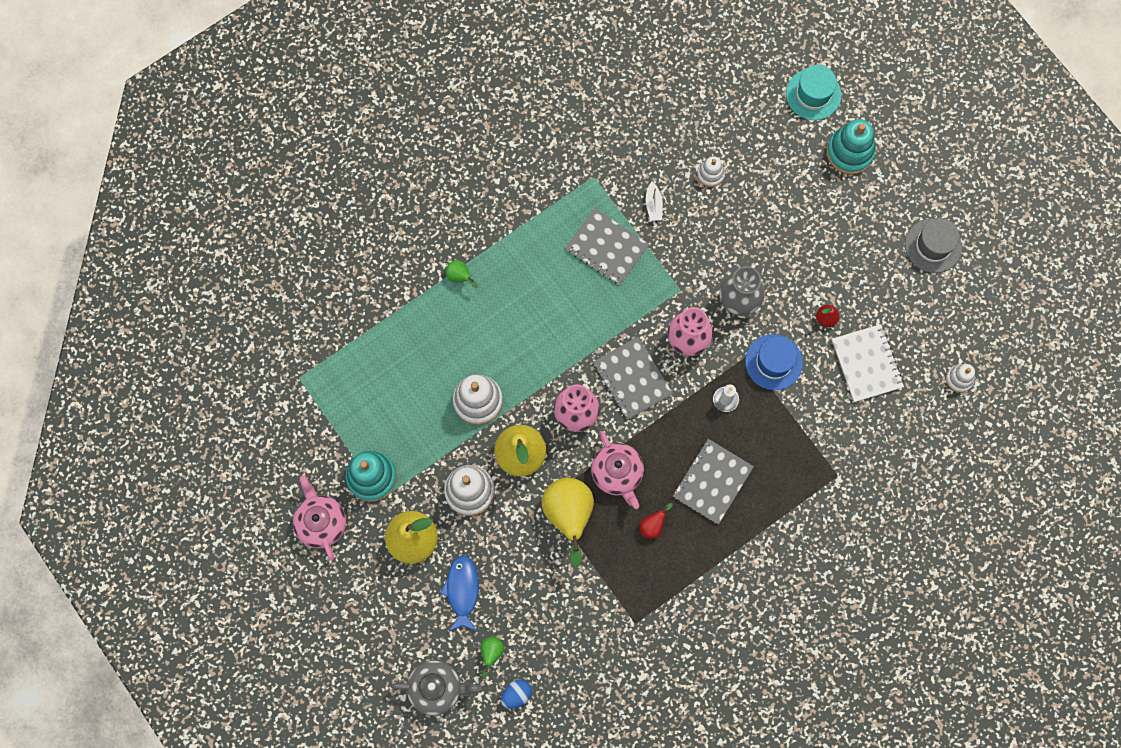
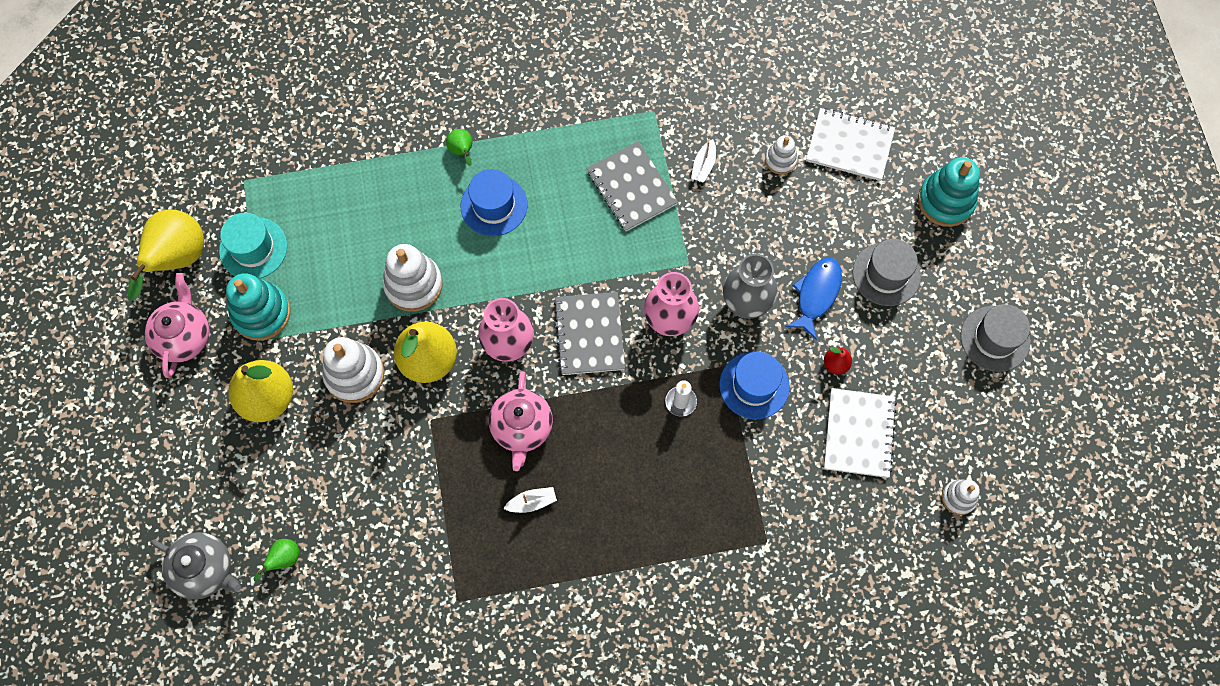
camera: 25 degrees right, 5 degrees down
blue fish [440,555,479,631] -> blue fish moved to [786,257,842,340]
blue egg [501,679,532,709] -> none
yellow pear [542,478,594,568] -> yellow pear moved to [128,209,204,301]
red pear [640,503,673,539] -> white boat [503,487,557,513]
grey notebook [673,439,754,524] -> none
turquoise hat [786,65,841,120] -> turquoise hat moved to [219,213,287,278]
none -> blue hat [461,169,527,236]
none -> white notebook [806,108,895,181]
none -> grey hat [852,239,921,306]

